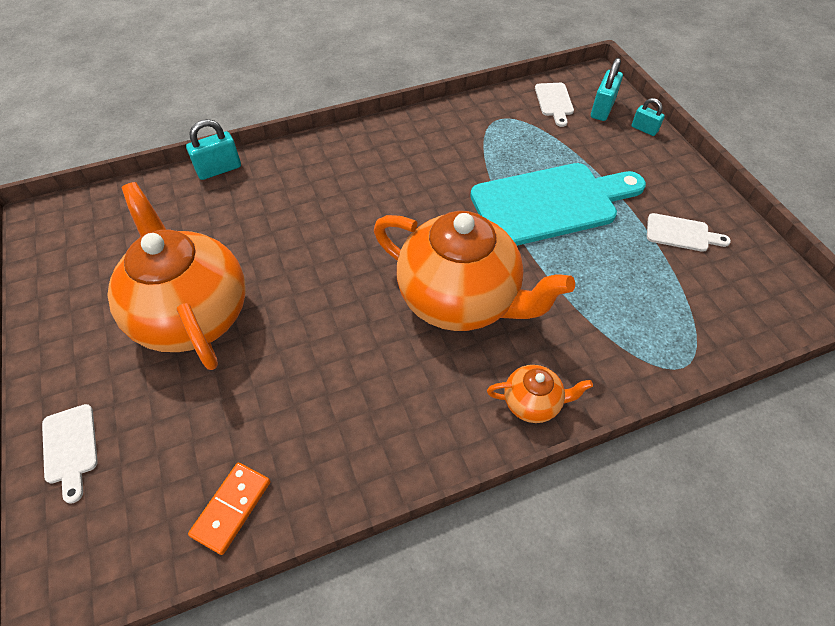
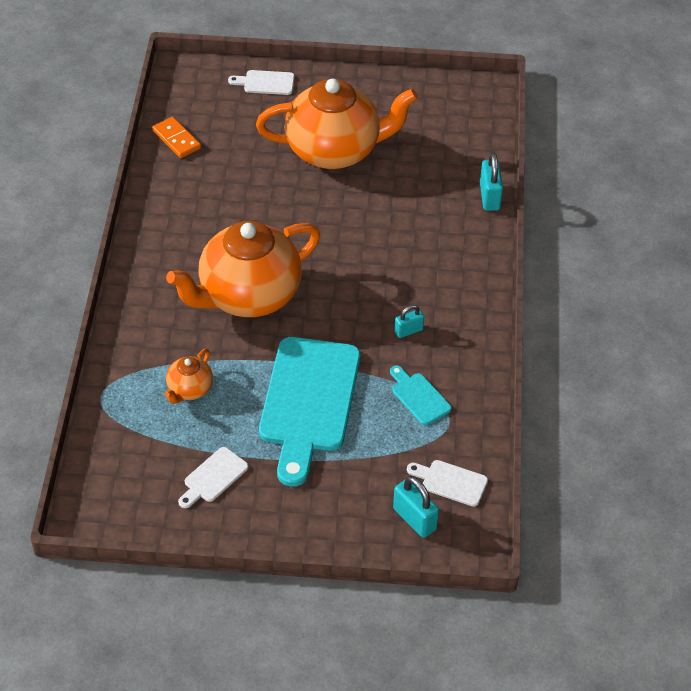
camera: 115 degrees right, 5 degrees down
orange teapot [487,365,593,423] -> orange teapot moved to [165,349,213,404]
turquoise padlock [631,98,665,136] -> turquoise padlock moved to [394,305,424,338]
none -> turquoise cutting board [390,365,451,425]

